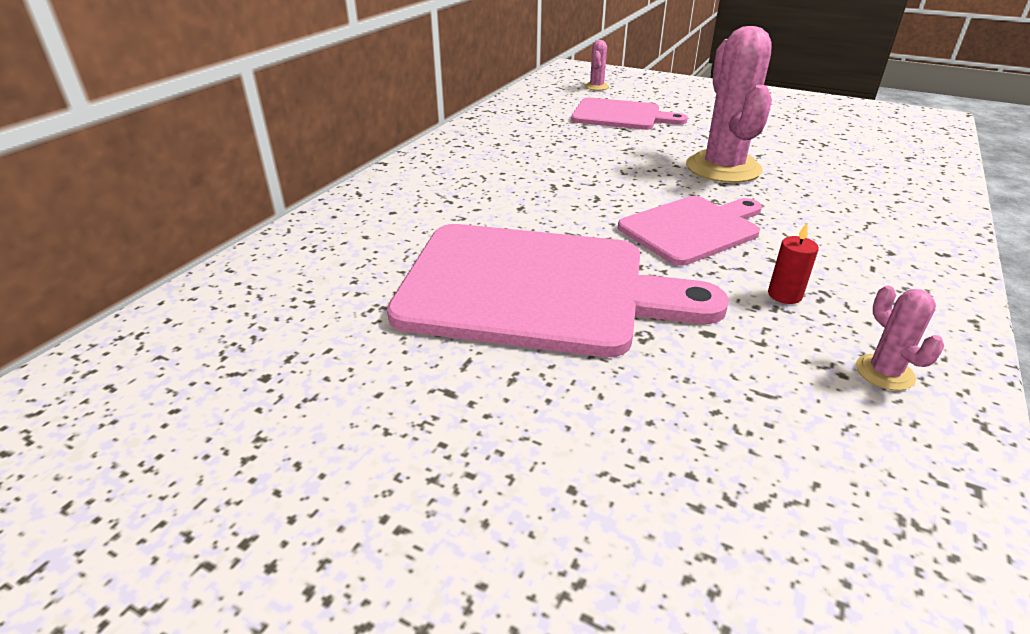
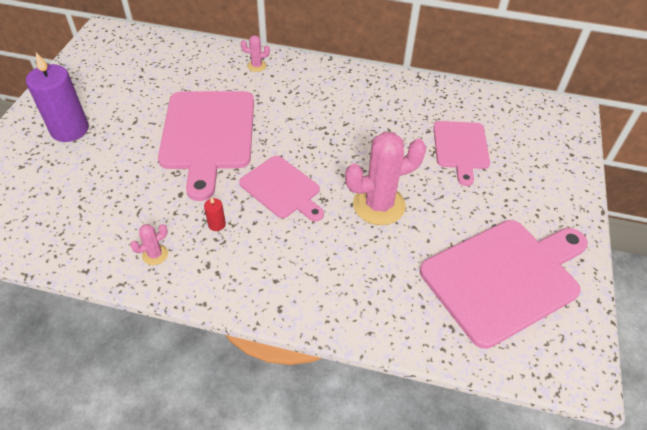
camera: 75 degrees right, 15 degrees up
pink cactus [585,40,609,91] -> pink cactus moved to [241,35,270,72]
none -> purple candle [26,52,89,142]
none -> pink cutting board [420,220,588,349]

